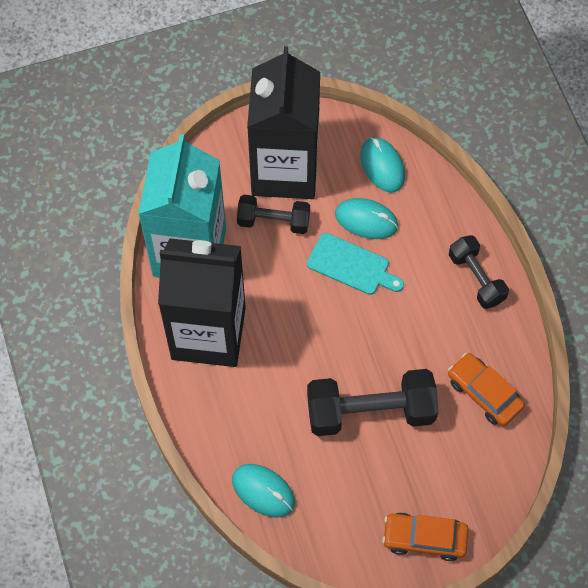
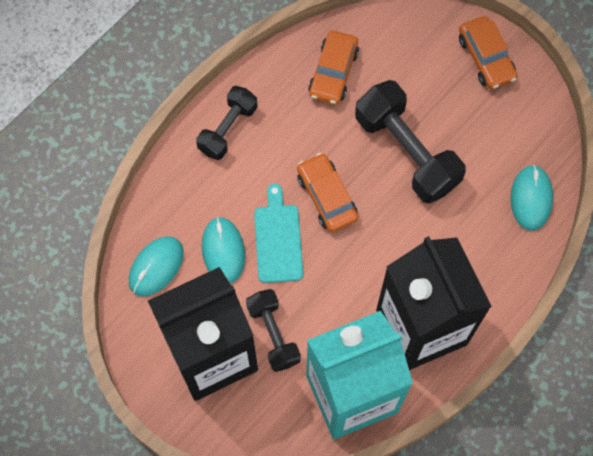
camera: 120 degrees left, 5 degrees up
none -> orange car [297,153,358,232]

